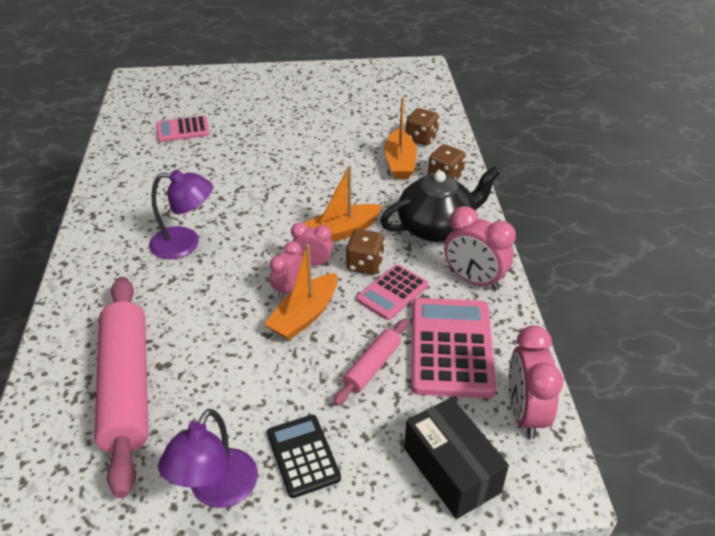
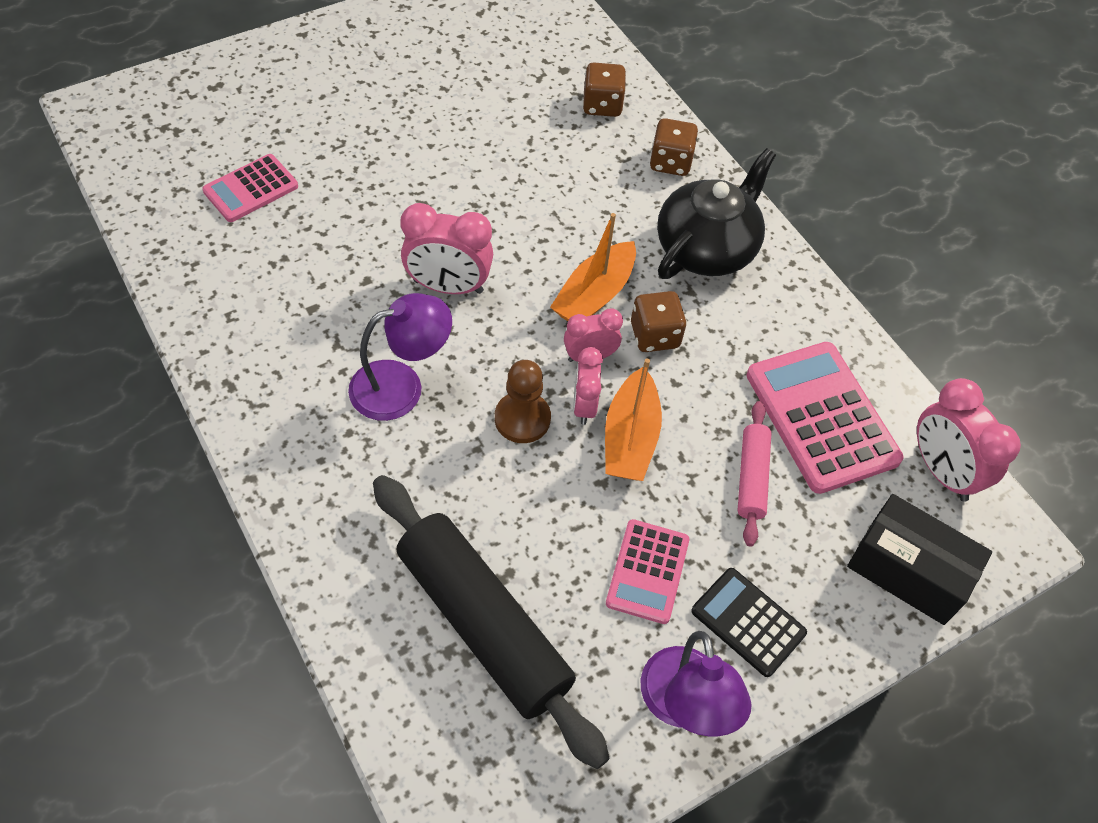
camera: 30 degrees left, 15 degrees up
pink rolling pin [94,277,148,498] -> black rolling pin [373,475,610,769]
pink calculator [356,264,428,320] -> pink calculator moved to [606,519,689,624]
orange boat [385,97,417,179] -> none
pink clock [444,206,516,291] -> pink clock moved to [400,203,493,294]
none -> brown pawn [495,360,551,443]

